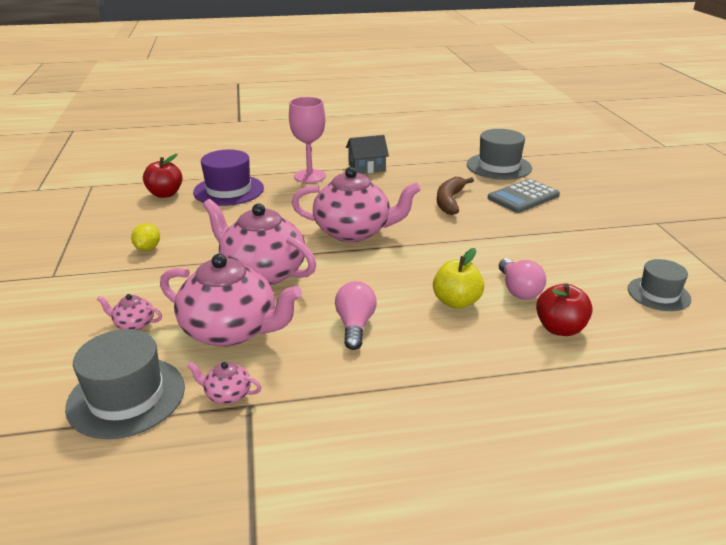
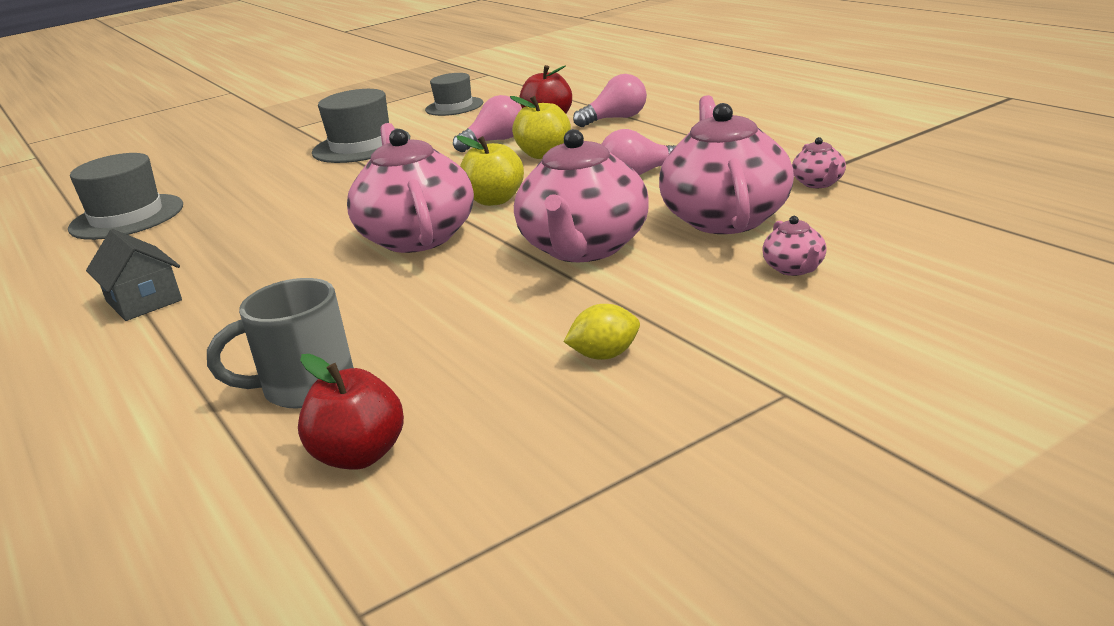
camera: 110 degrees left, 5 degrees down
grey hat [65,329,185,439] -> grey hat moved to [312,89,410,163]
purple hat [193,150,264,206] -> grey mug [207,278,354,408]
pink goblet [289,97,326,183] -> none
brown banana [437,177,474,215] -> none
grey calculator [487,179,560,213] -> none
none -> yellow apple [457,136,524,206]
none -> pink light bulb [573,74,647,127]

